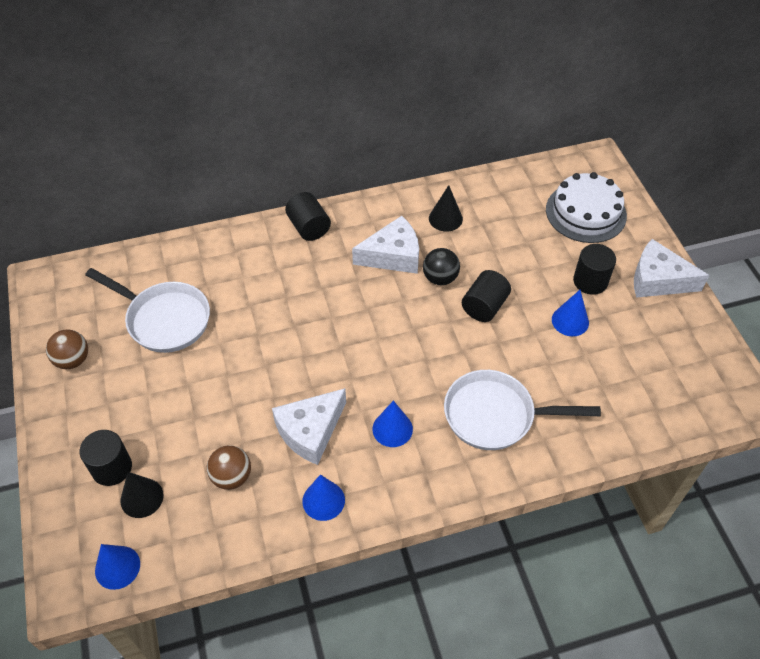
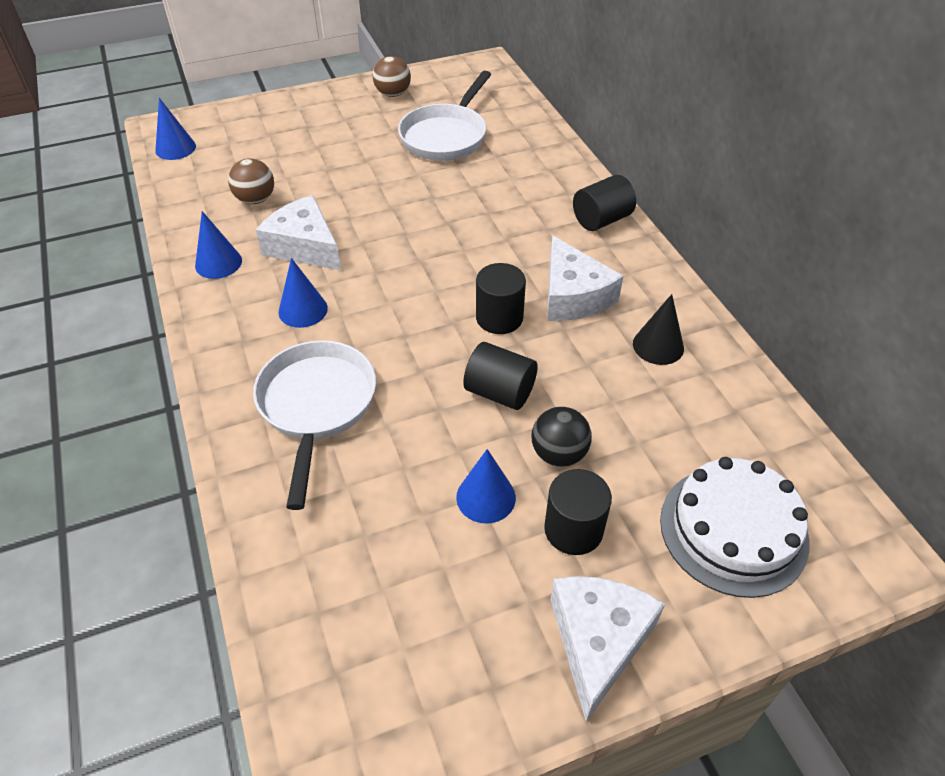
camera: 85 degrees right, 5 degrees down
black cylinder [79,430,132,486] -> black cylinder moved to [476,263,526,334]
black cone [121,472,164,518] -> none
black ball [423,248,460,285] -> black ball moved to [532,407,592,467]

